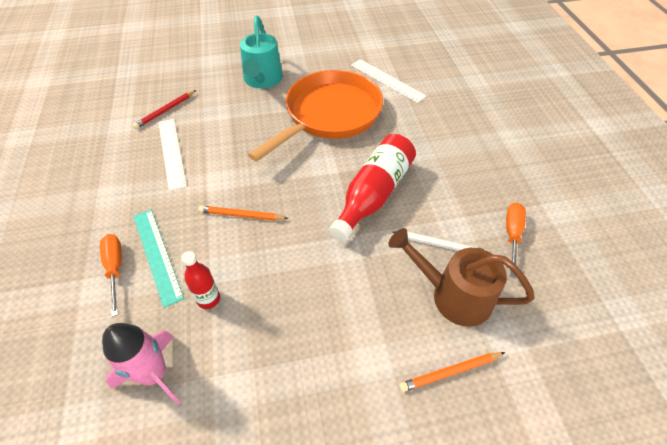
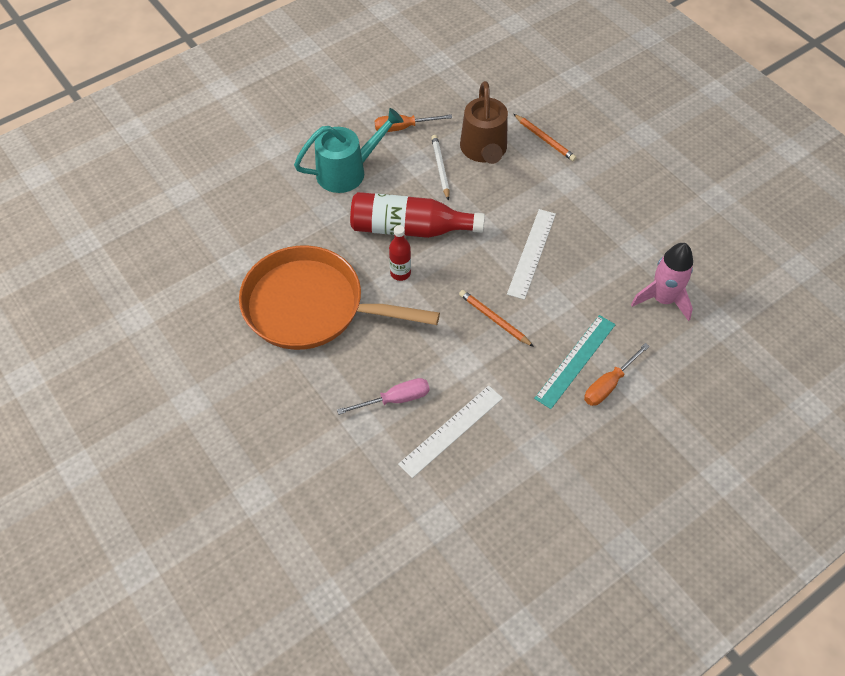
camera: 115 degrees left, 5 degrees up
red pencil [133,90,196,129] -> none
red bottle [181,251,220,309] -> red bottle moved to [389,225,411,281]
orange pencil [198,206,289,221] -> orange pencil turned 150 degrees clockwise [459,290,534,347]
turquoise watering can [240,16,283,88] -> turquoise watering can moved to [294,108,404,193]
white ruler [351,59,426,103] -> white ruler moved to [507,209,556,300]
none -> pink screwdriver [337,378,430,415]

